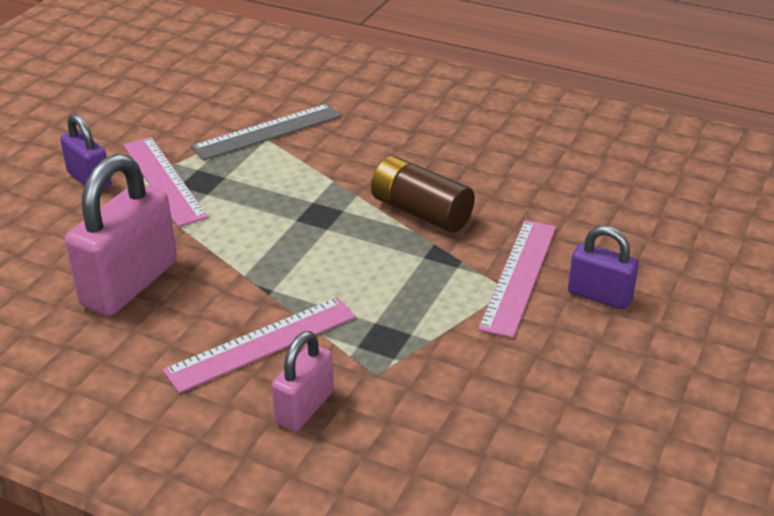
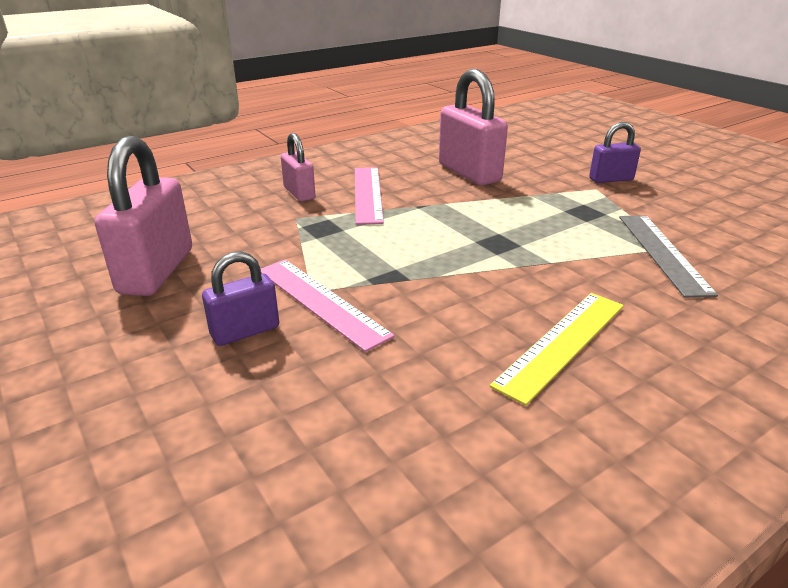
camera: 120 degrees right, 5 degrees down
pink ruler [123,137,208,227] -> none
brown battery [371,156,475,232] -> none
none -> pink padlock [95,136,192,296]
none -> yellow ruler [490,293,624,406]

